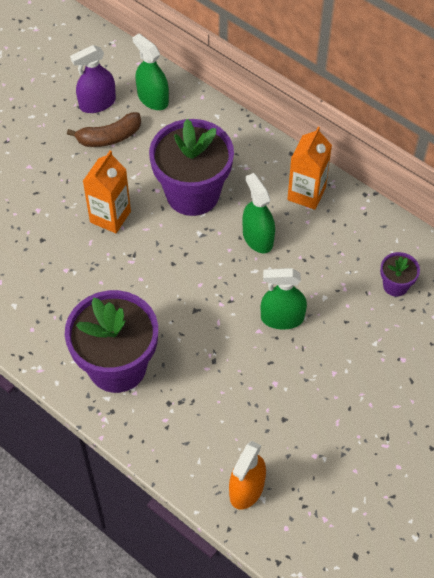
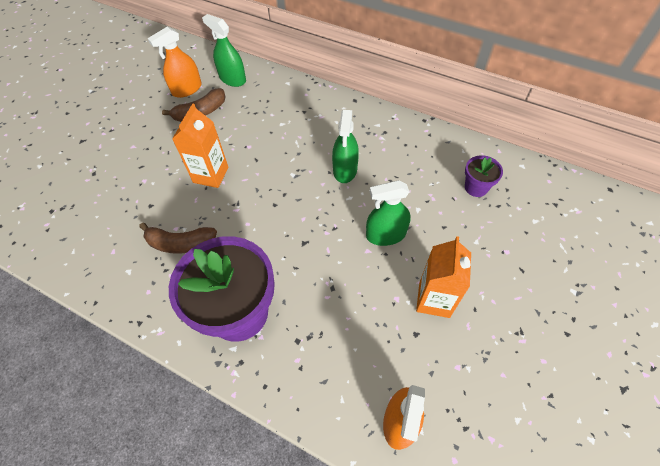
camera: 10 degrees left, 0 degrees up
purple spray bottle [70,45,116,113] -> orange spray bottle [148,27,202,98]
purple flower pot [149,119,234,216] -> none
green spray bottle [242,173,275,253] -> green spray bottle turned 135 degrees counterclockwise [332,110,359,183]
orange carton [287,127,332,210] -> orange carton moved to [416,236,471,318]
none -> brown banana [139,223,217,254]

